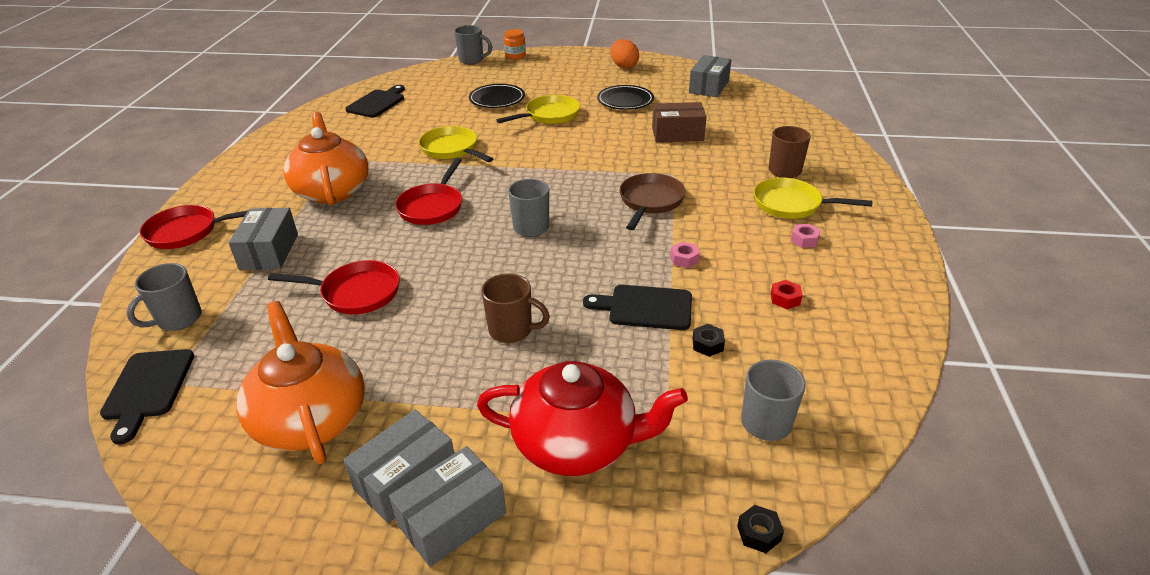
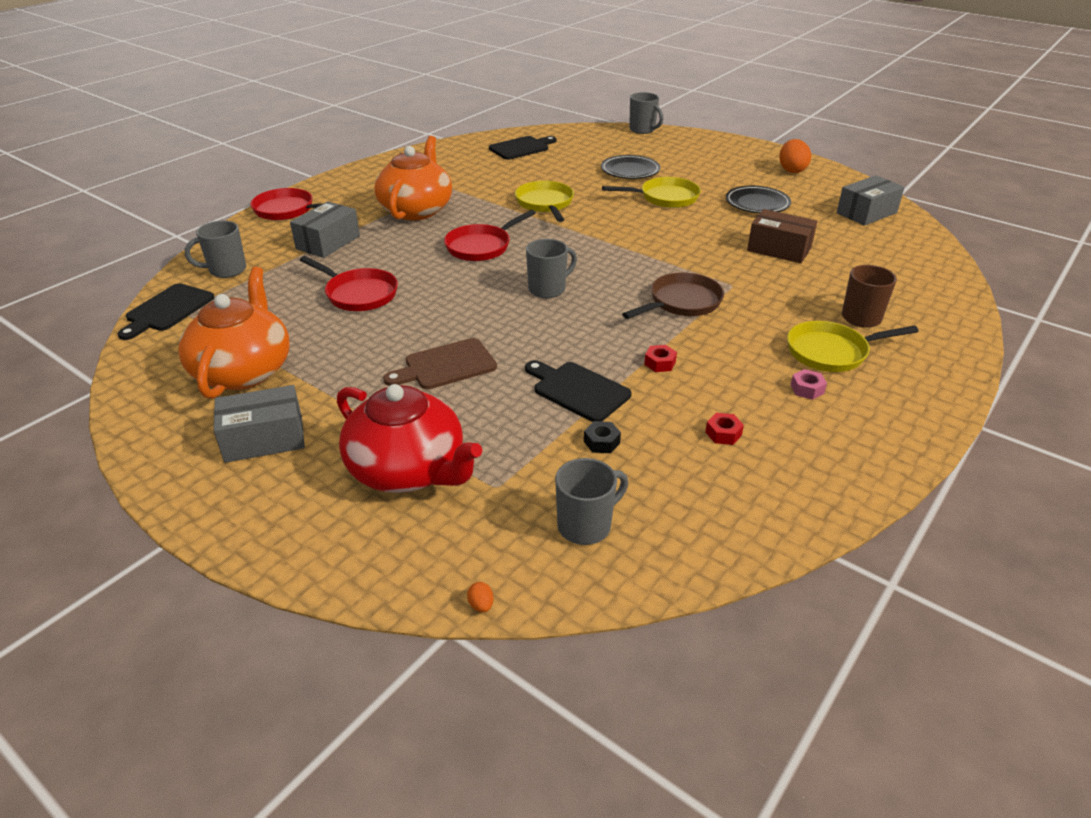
camera: 30 degrees right, 0 degrees up
grey box [389,446,506,567] -> none
brown mug [481,273,550,343] -> brown cutting board [383,338,497,389]
orange jar [504,29,526,60] -> none
pink nut [670,242,700,268] -> red nut [644,345,677,372]
black nut [737,505,784,553] -> orange egg [467,582,494,612]
yellow pan [753,178,873,219] -> yellow pan turned 60 degrees counterclockwise [787,321,919,372]

